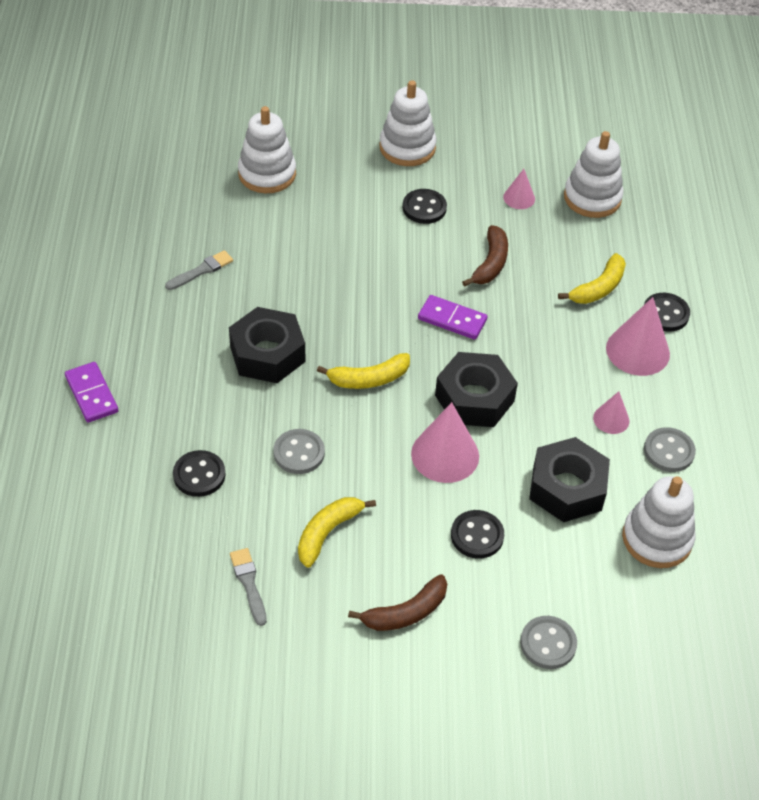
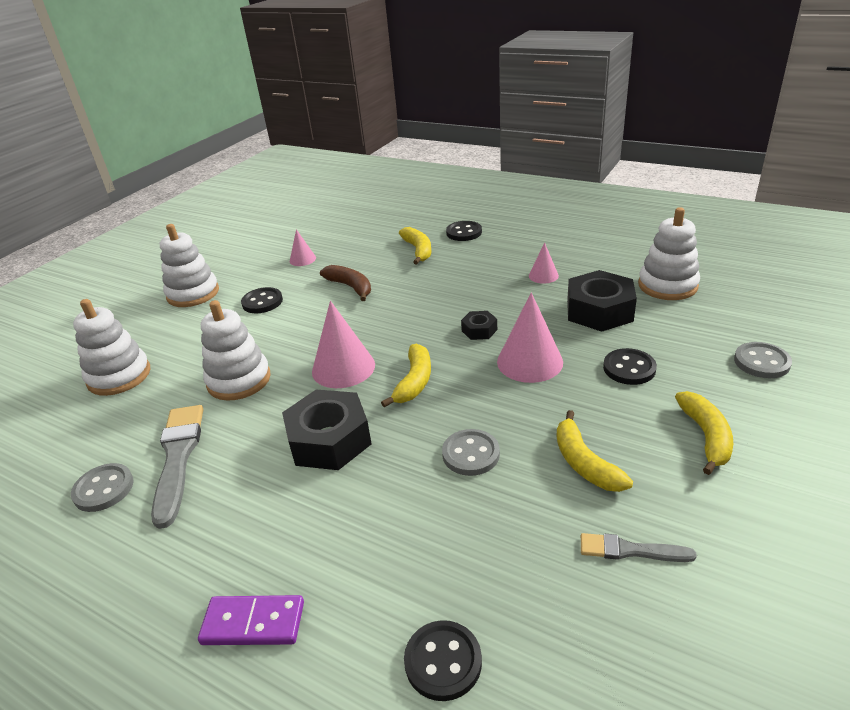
camera: 55 degrees left, 15 degrees down
grey brush [165,250,233,290] -> grey brush [151,405,203,529], size x1.80
black button [173,450,226,497] -> black button moved to [404,620,482,701]
brown banana [348,574,447,631] -> yellow banana [675,391,733,475]
purple domino [418,295,488,340] -> none
black nut [435,352,518,427] -> black nut [461,311,497,340], size x0.49
white stacking toy [564,131,623,218] -> white stacking toy moved to [201,300,271,401]
pink cone [606,297,670,376] -> pink cone moved to [312,301,375,388]
grey button [644,427,696,472] -> grey button moved to [71,463,134,512]

